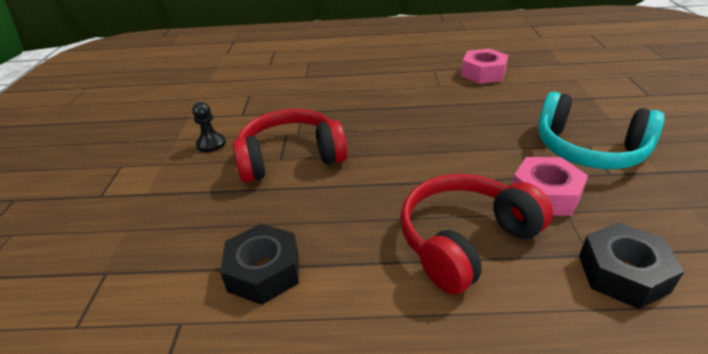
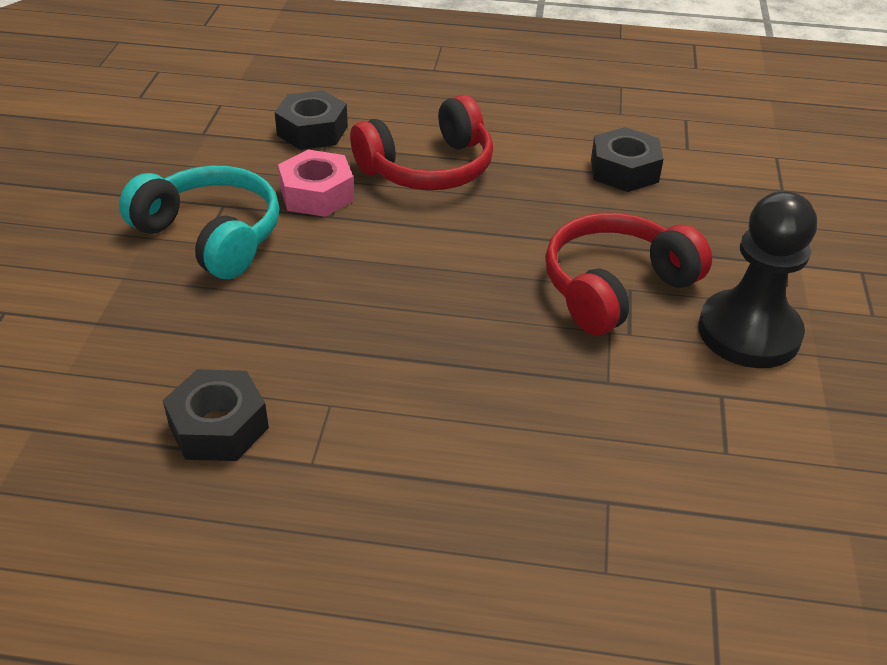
camera: 175 degrees left, 5 degrees up
black pawn [192,102,226,152] -> black pawn [698,191,817,368], size x2.20
red headphones [233,109,348,183] -> red headphones turned 150 degrees clockwise [545,213,712,335]
pink nut [461,49,508,84] -> black nut [163,370,269,461]

